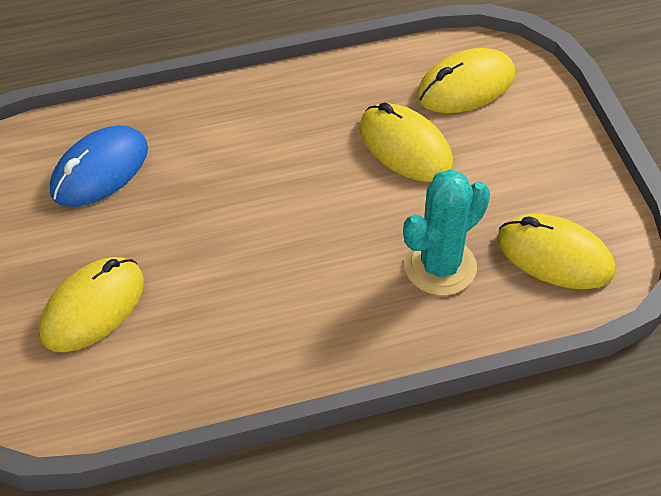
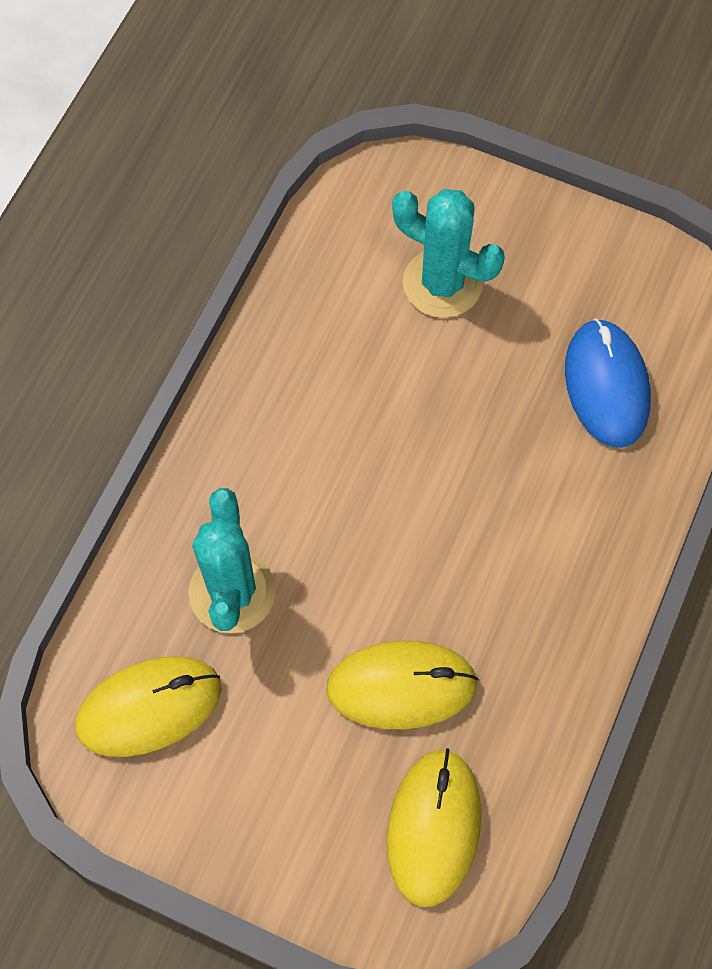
camera: 130 degrees right, 15 degrees up
yellow mouse [39,257,144,352] -> turquoise cactus [392,189,505,318]

